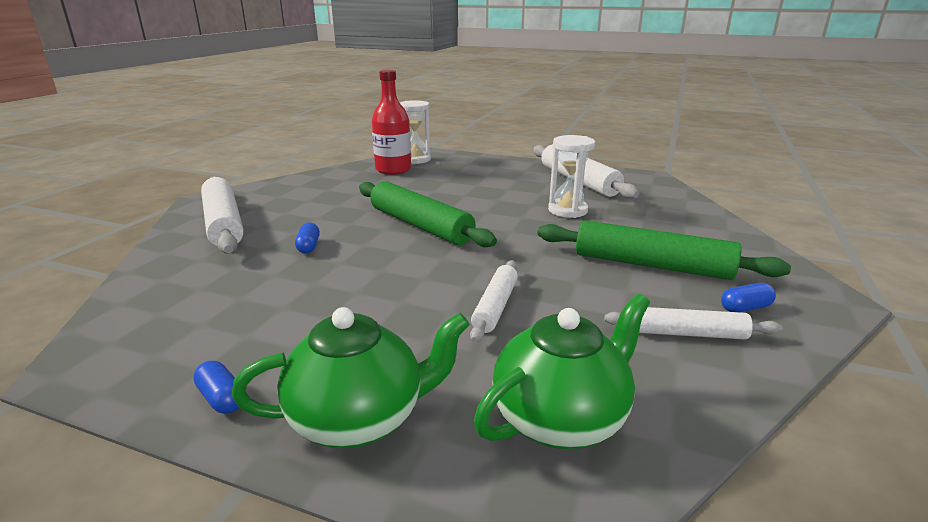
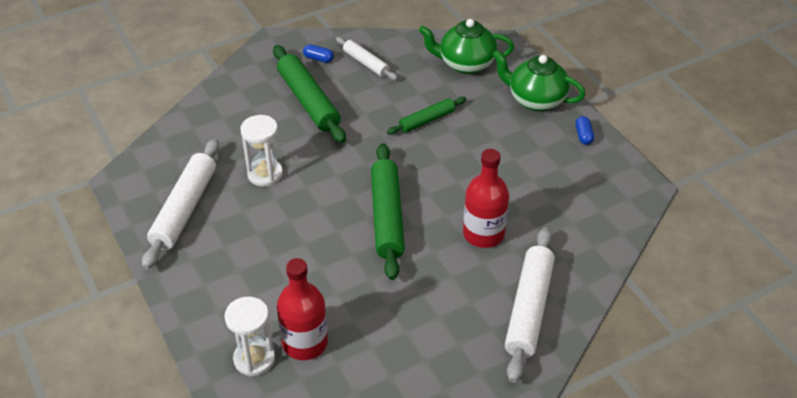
camera: 140 degrees left, 20 degrees up
blue capsule [295,222,320,253] -> red bottle [463,149,509,248]
white rolling pin [470,260,518,343] -> green rolling pin [387,97,466,135]

